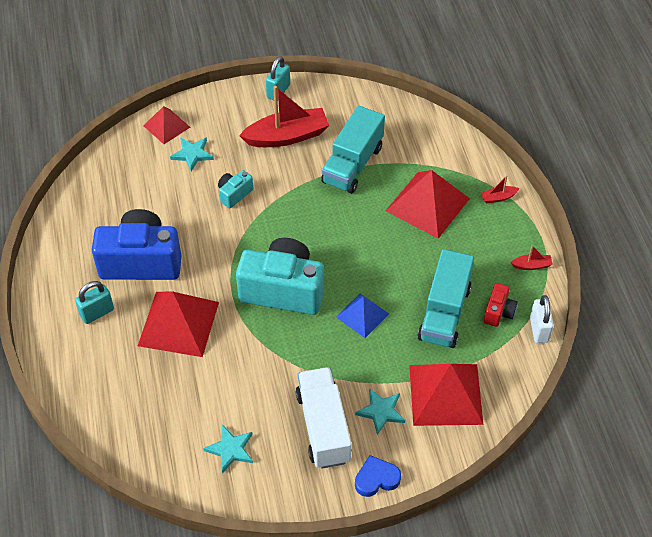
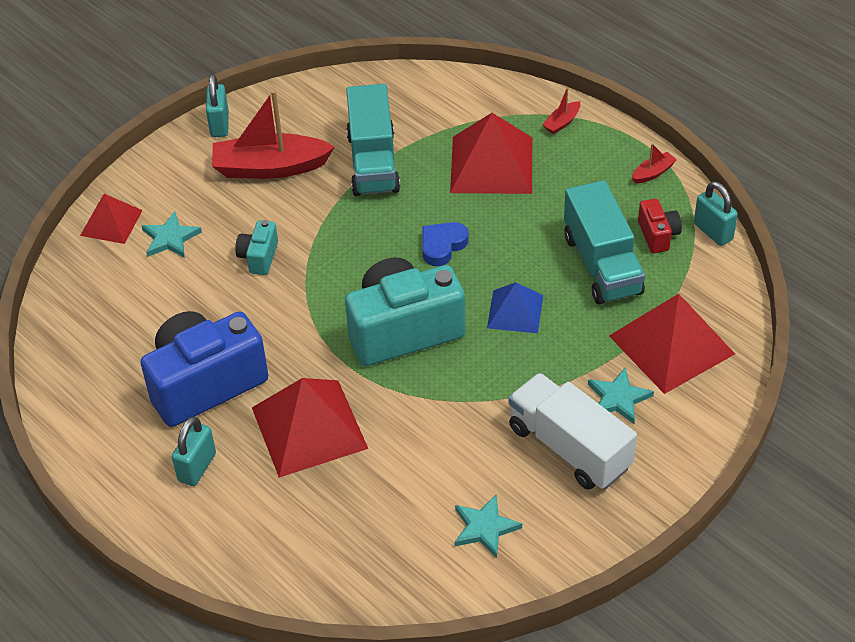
camera: 30 degrees left, 5 degrees down
red boat [239,86,329,147] -> red boat turned 135 degrees counterclockwise [212,90,335,179]
blue heart [355,455,401,497] -> blue heart moved to [422,222,469,266]
white padlock [530,295,554,343] -> turquoise padlock [694,181,738,246]

